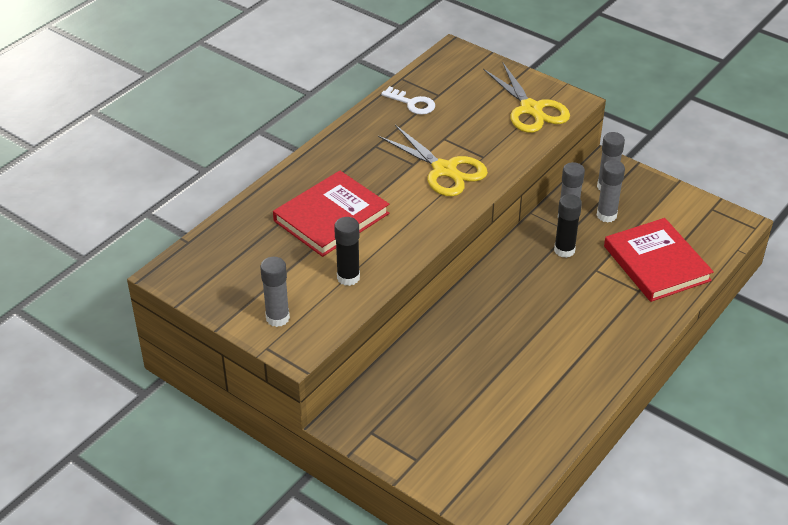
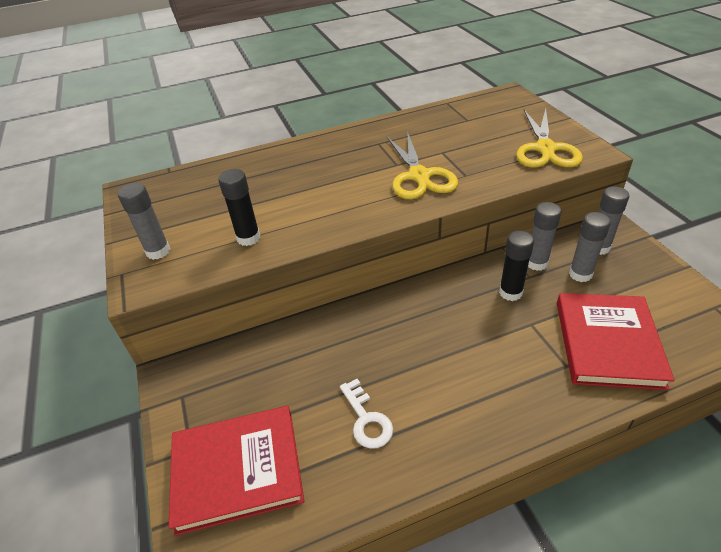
camera: 35 degrees right, 0 degrees up
red book [273,171,389,257] -> red book moved to [168,406,304,536]
white key [381,86,435,115] -> white key moved to [340,379,393,449]

